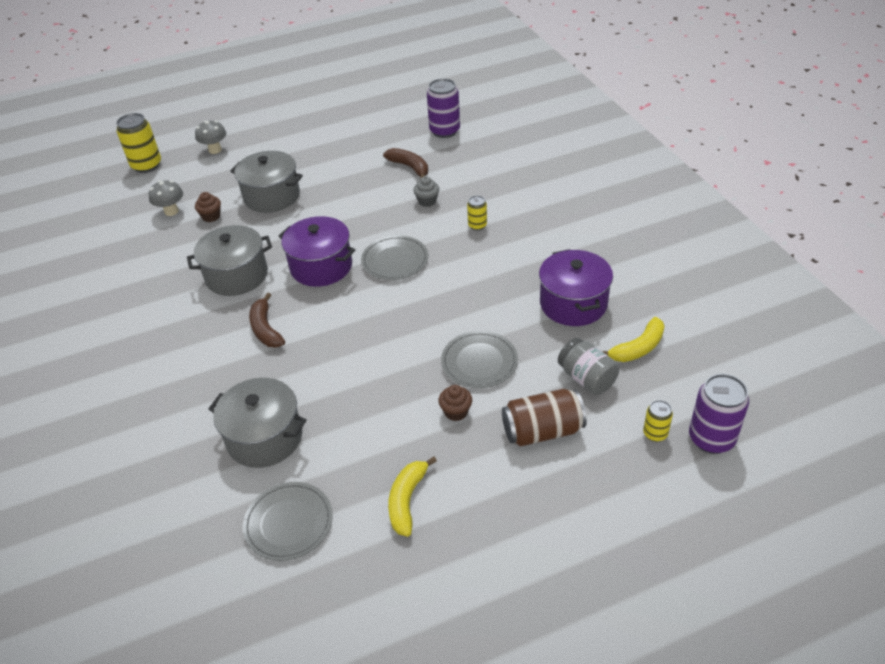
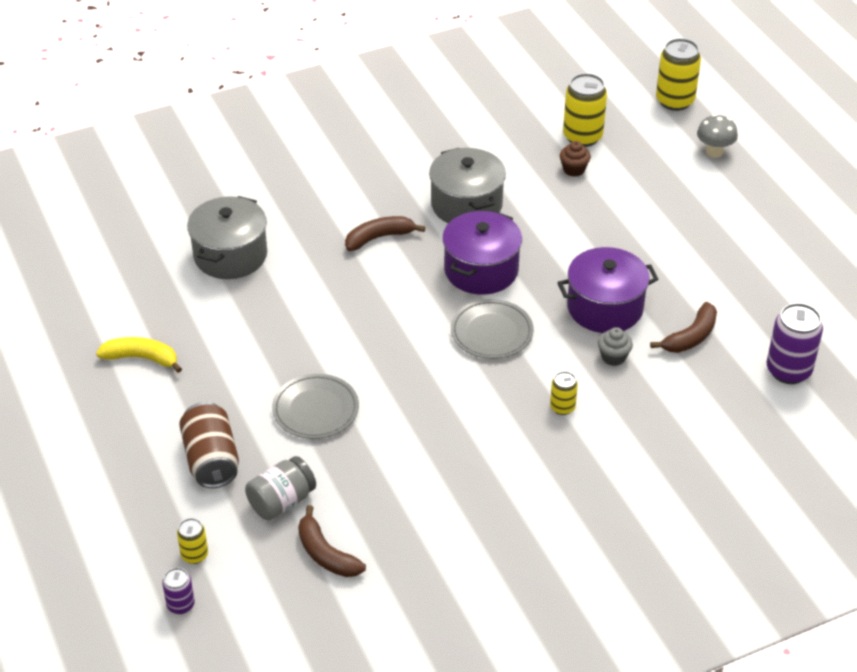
camera: 85 degrees right, 0 degrees up
grey mushroom [149,180,183,216] -> yellow can [563,73,607,147]
grey pot [230,151,303,213] -> none
grey plate [243,482,333,561] -> none
brown cupcake [438,385,472,421] -> none
purple pot [539,249,613,326] -> purple pot moved to [557,247,658,333]
yellow banana [602,317,665,362] -> brown banana [298,505,366,577]
purple can [689,374,749,454] -> purple can [162,568,195,614], size x0.54

